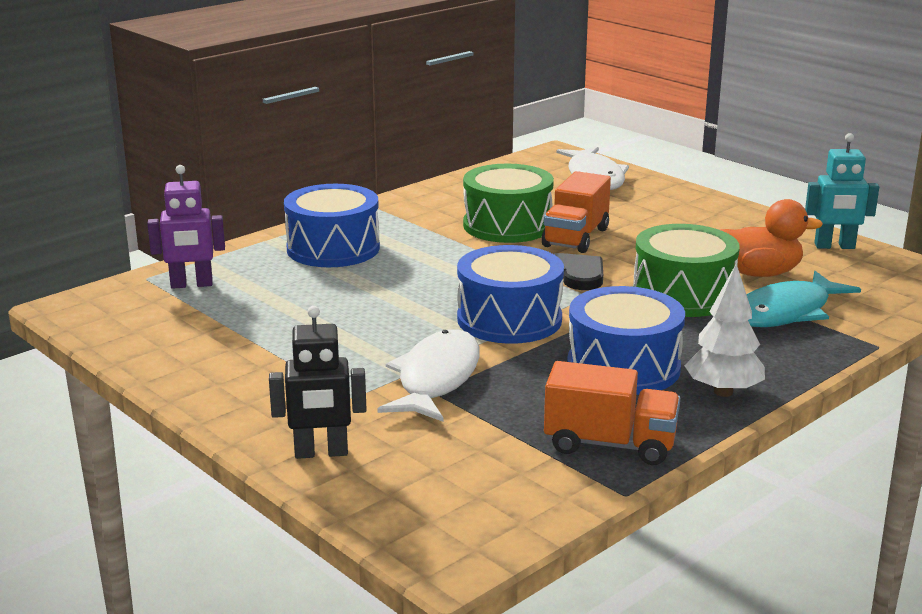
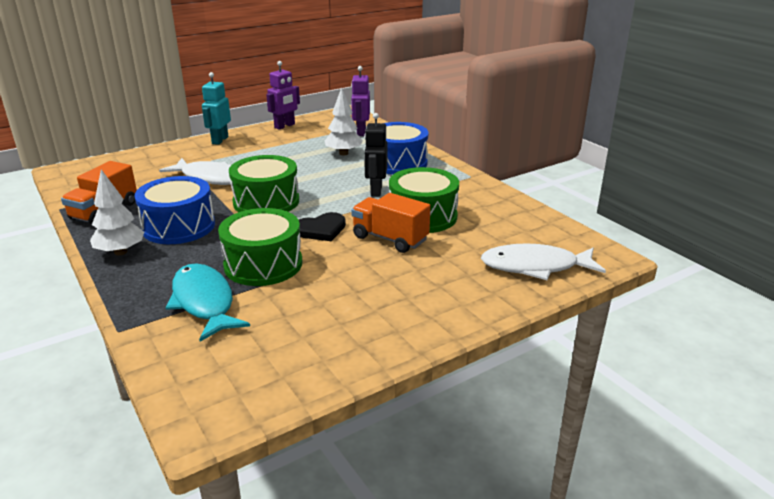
camera: 100 degrees right, 5 degrees up
black robot [269,306,367,459] -> black robot moved to [364,113,388,197]
blue drum [457,245,564,344] -> green drum [229,155,299,212]
orange duck [721,199,823,277] -> none
turquoise robot [805,133,879,249] -> turquoise robot moved to [202,72,231,145]
none -> purple robot [266,61,300,130]
none -> white tree [325,87,363,155]

